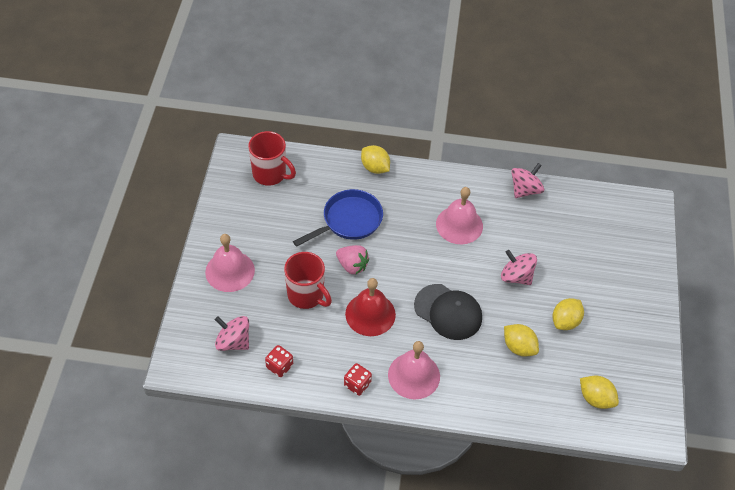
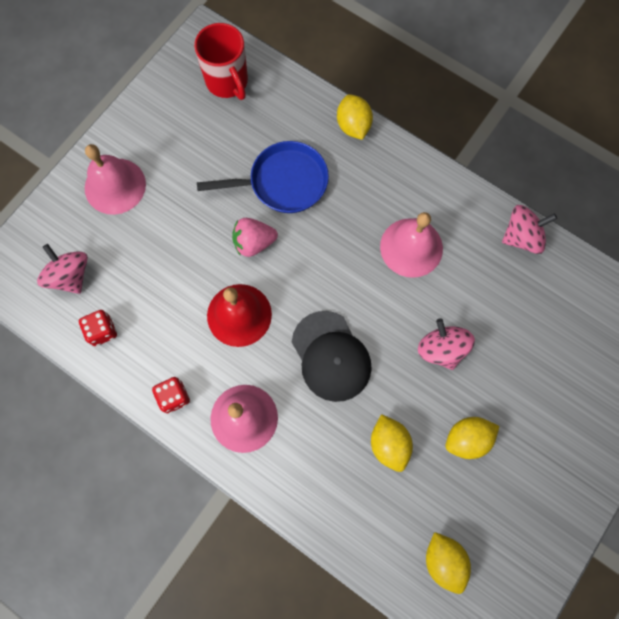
camera: 30 degrees right, 20 degrees up
red mug [284,252,332,309] -> none
pink strawberry [336,245,369,275] -> pink strawberry turned 105 degrees clockwise [232,218,278,257]

